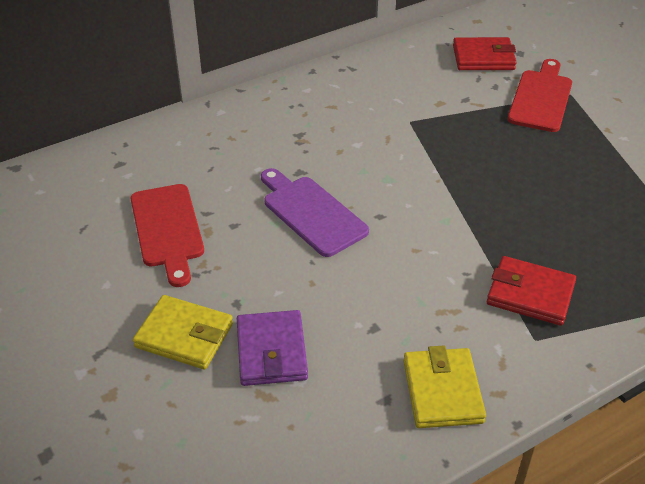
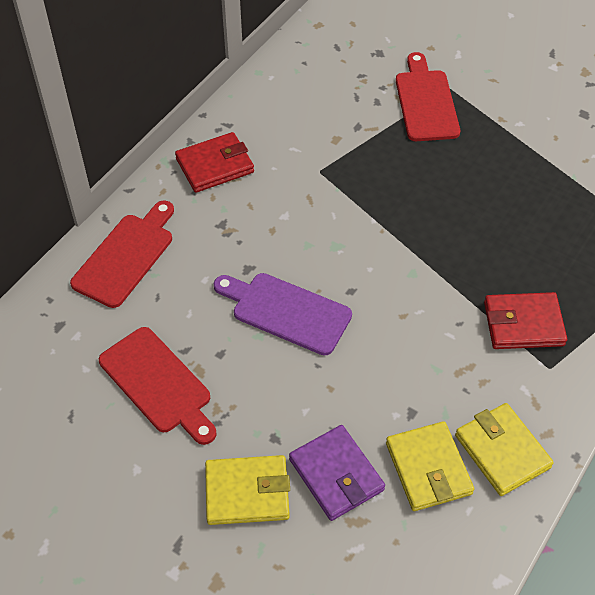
camera: 25 degrees left, 10 degrees up
red wallet [453,37,517,70] -> red wallet moved to [175,132,254,193]
none -> red cutting board [70,201,174,308]
none -> yellow wallet [386,421,474,511]

